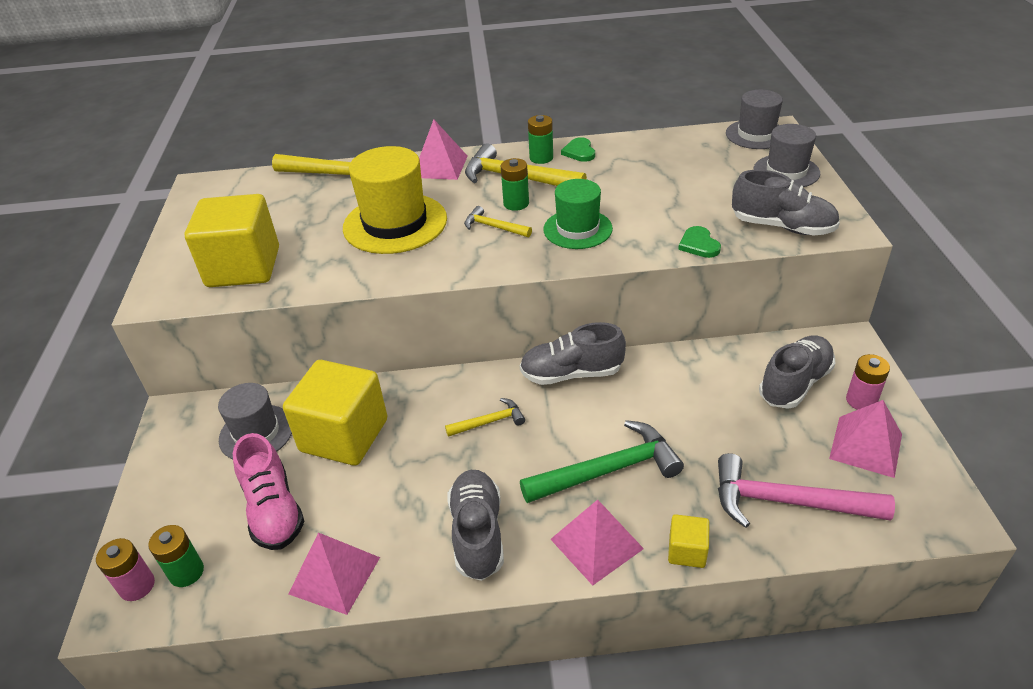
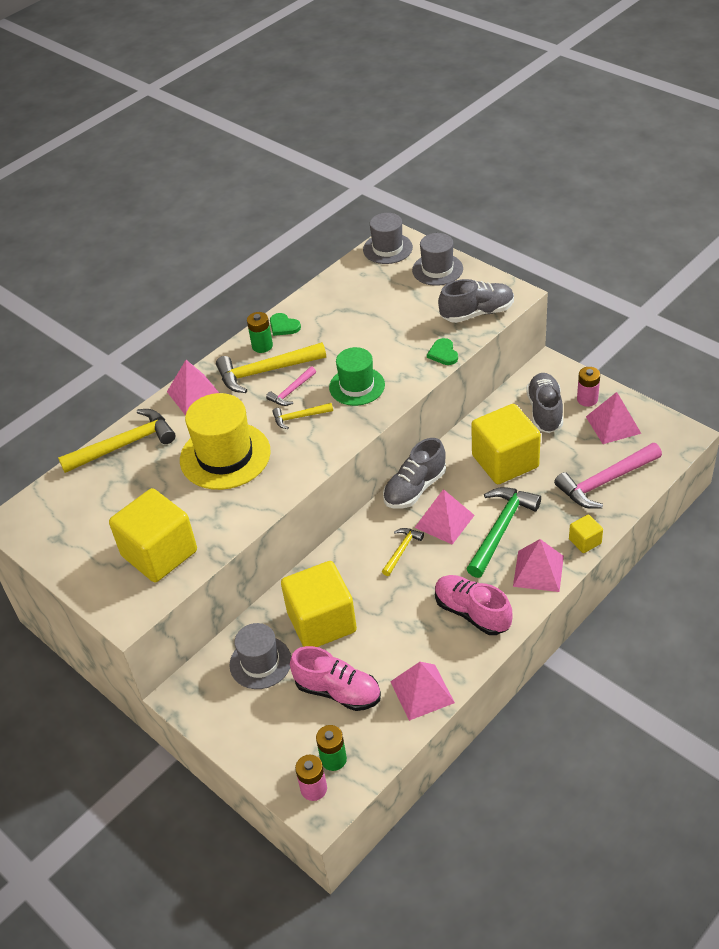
camera: 40 degrees left, 5 degrees up
grey shoe [448,470,504,581] -> pink shoe [435,575,513,635]
green battery [501,158,529,211] -> pink hammer [266,366,316,406]
green heart [678,226,721,258] -> green heart turned 45 degrees clockwise [427,338,458,365]
none -> pink pyramid [415,489,475,545]
none -> yellow cube [471,404,541,484]

